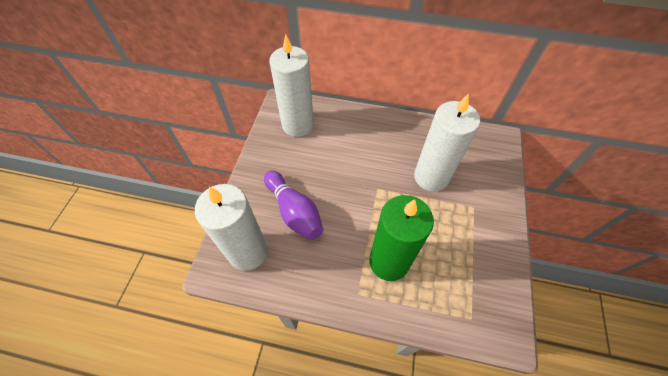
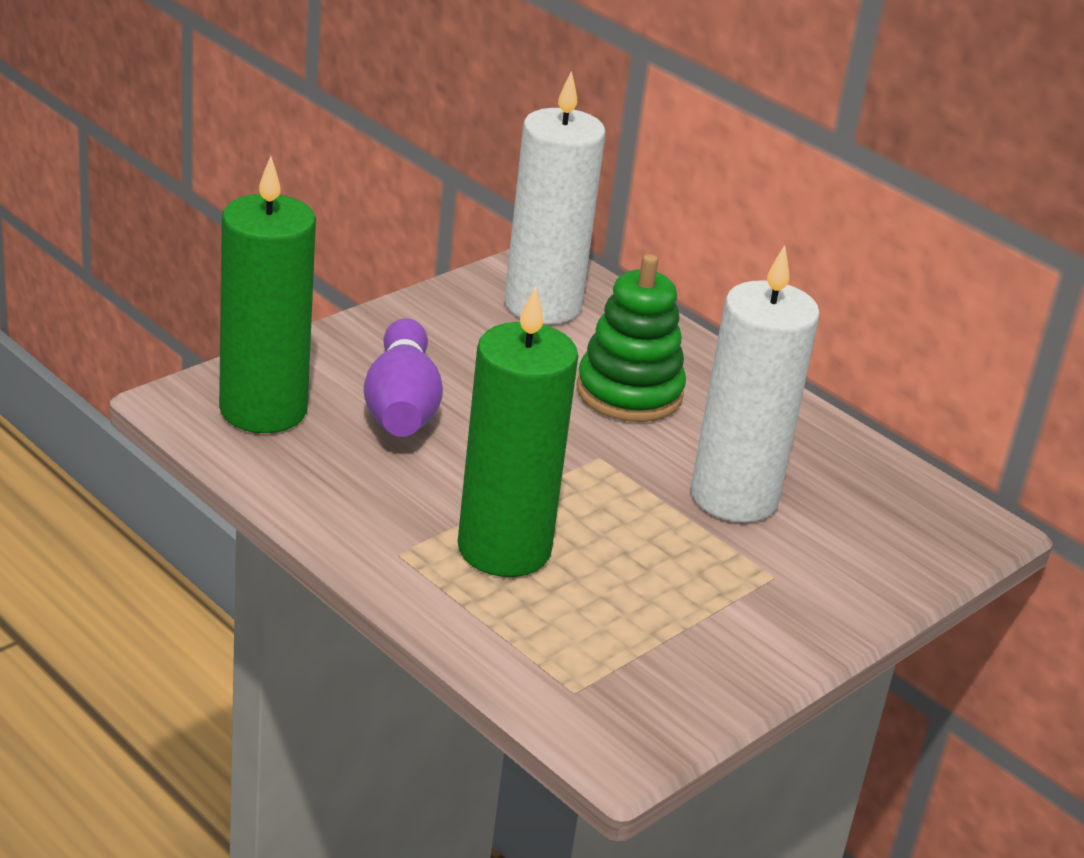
camera: 30 degrees right, 25 degrees down
white candle [195,184,268,271] -> green candle [219,156,316,433]
none -> green stacking toy [576,254,686,422]

